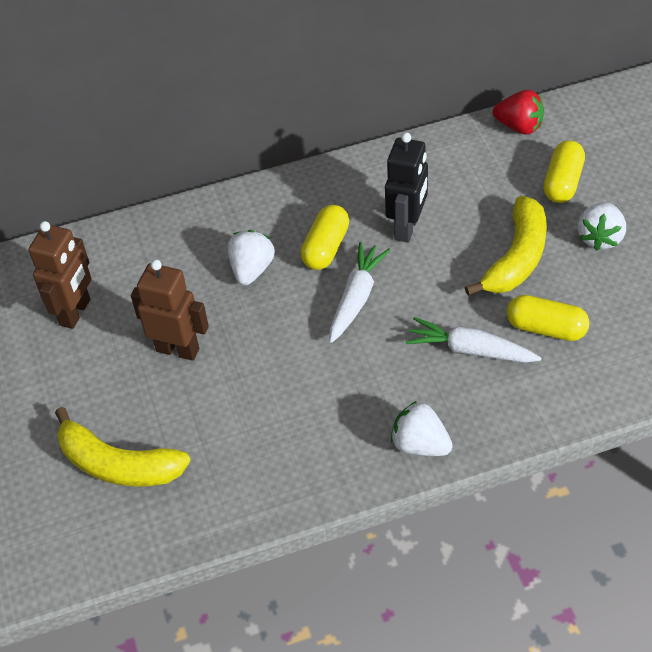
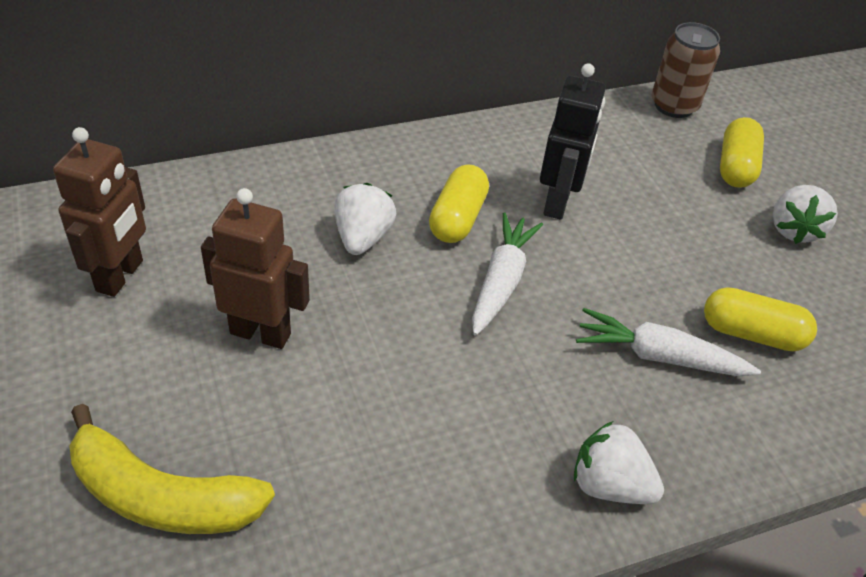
camera: 10 degrees left, 5 degrees down
yellow banana [465,196,547,296] -> none
red strawberry [493,90,544,135] -> brown can [652,22,720,118]

